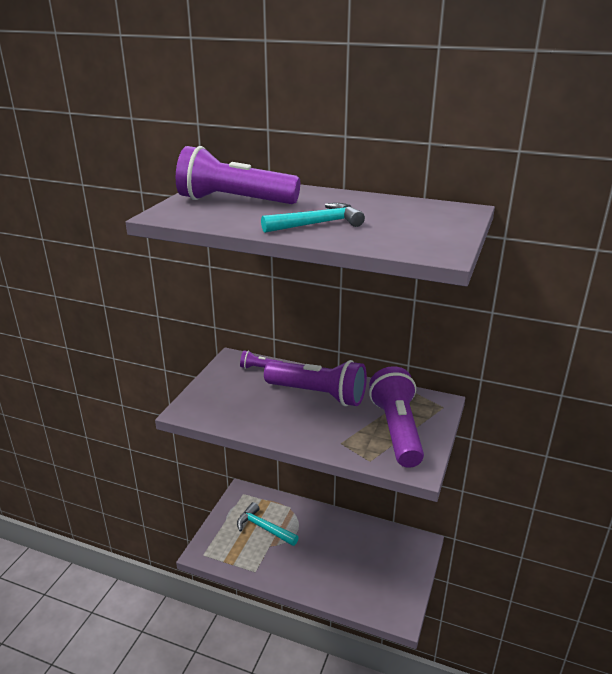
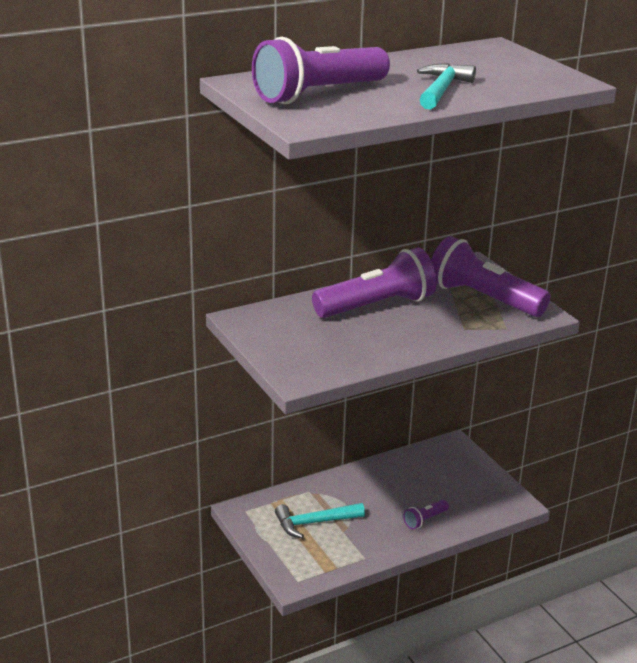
camera: 50 degrees left, 0 degrees up
purple flashlight [240,351,282,369] -> purple flashlight moved to [403,500,449,529]

